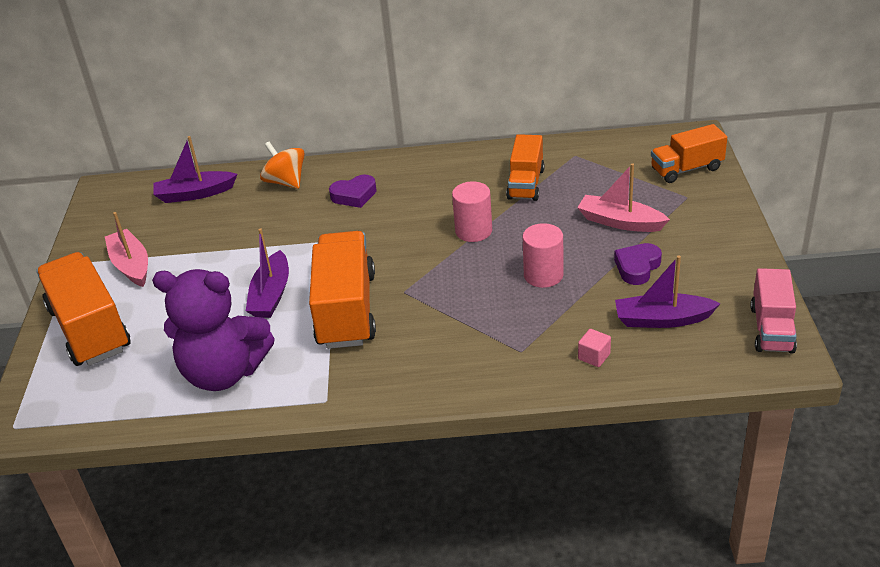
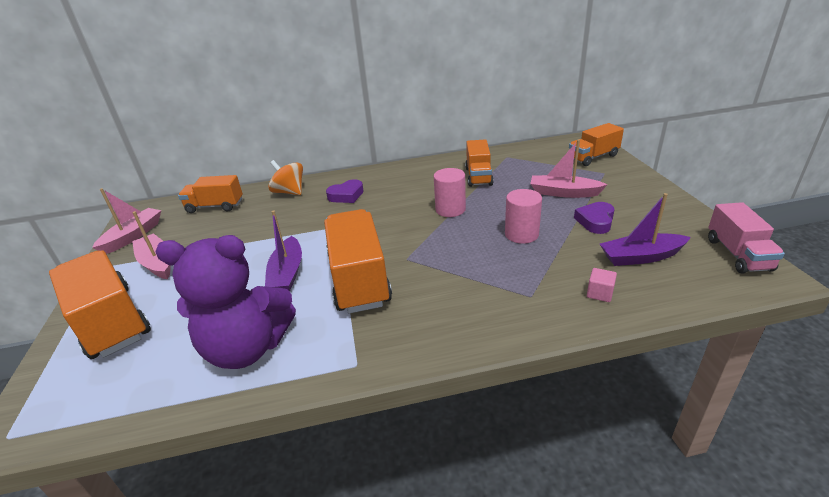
camera: 10 degrees left, 5 degrees down
purple boat [153,136,238,203] -> orange truck [178,175,243,213]
none -> pink boat [92,188,161,254]

